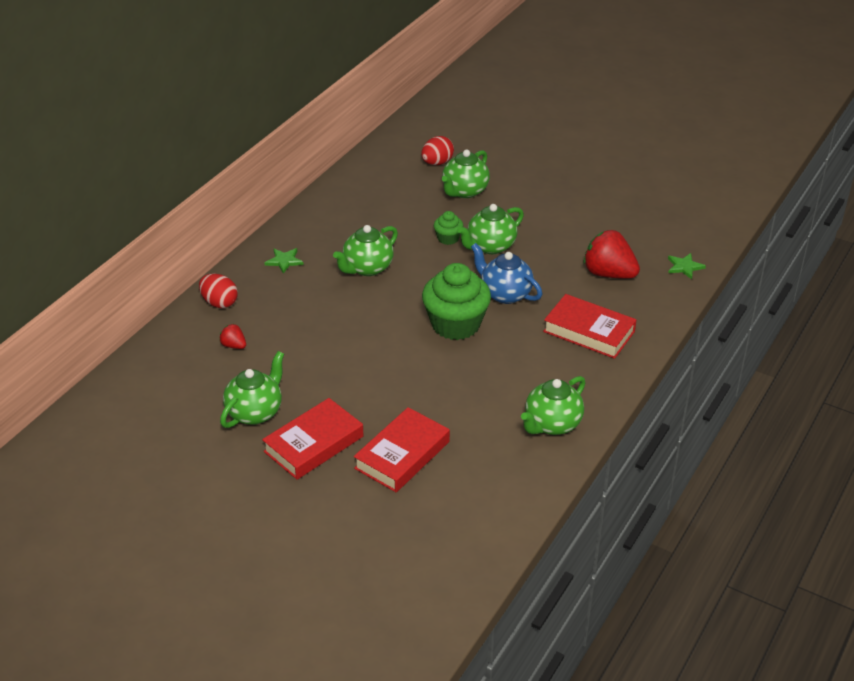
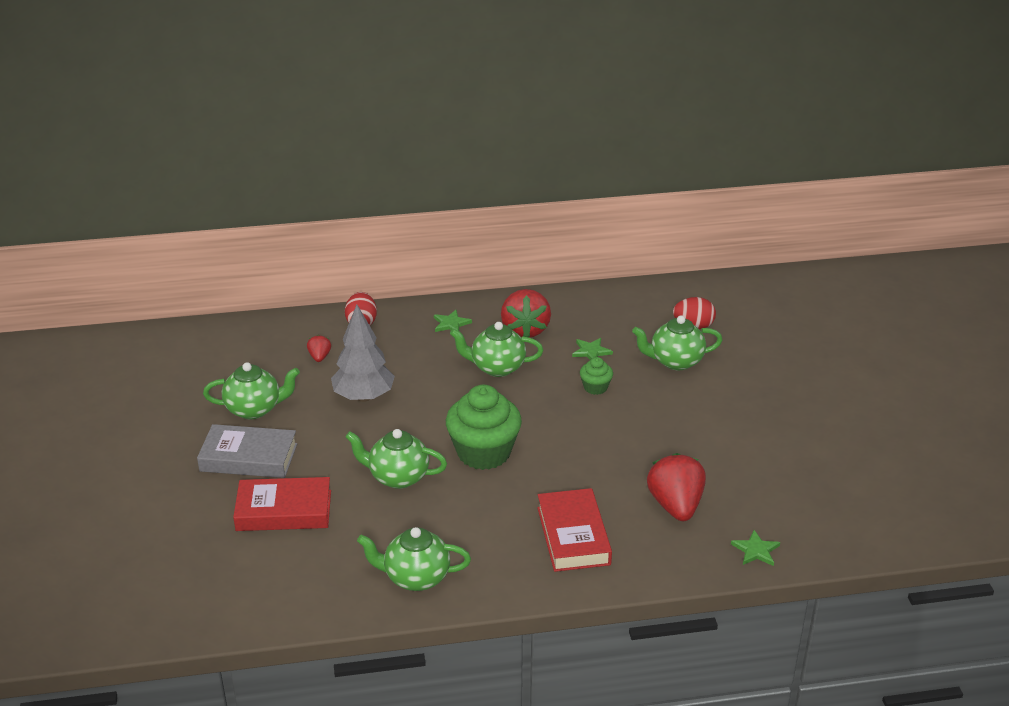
camera: 50 degrees right, 5 degrees down
red book [262,398,364,480] -> grey book [197,424,297,478]
green teapot [457,204,524,254] -> green teapot moved to [345,429,447,489]
blue teapot [471,243,542,304] -> none
none -> grey tree [331,305,395,402]
none -> red strawberry [501,289,551,337]
none -> green star [572,338,613,360]

